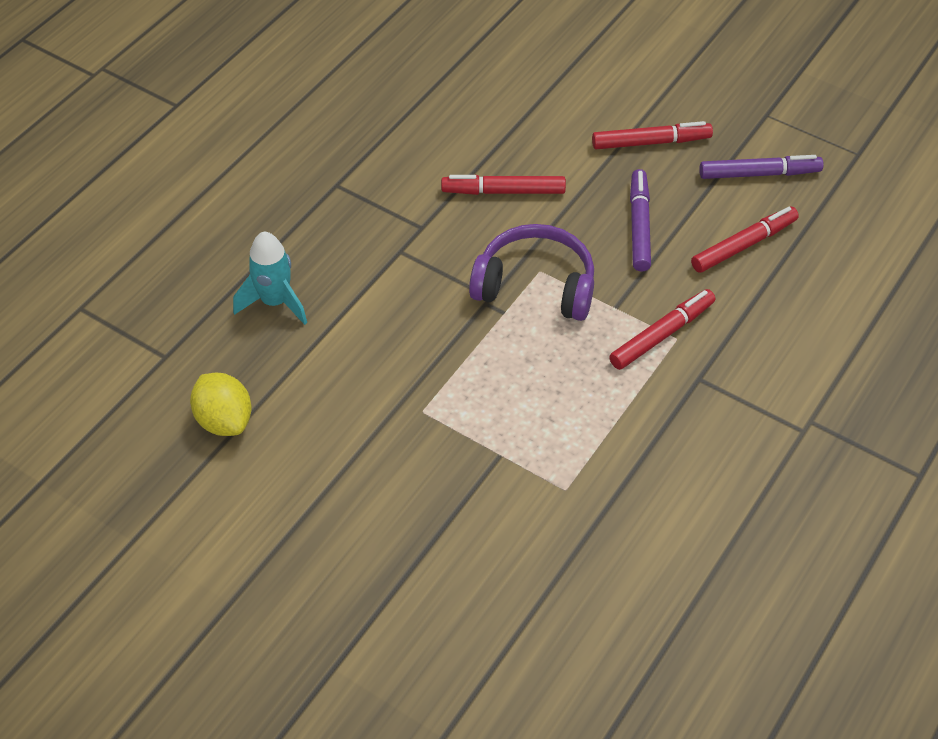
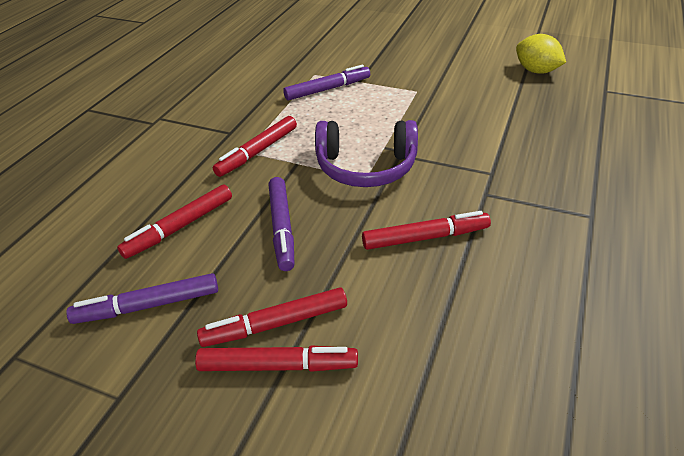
camera: 170 degrees right, 10 degrees down
turquoise rocket [233,232,307,325] -> none
none -> red marker [195,345,358,372]
none -> purple marker [283,65,370,101]

